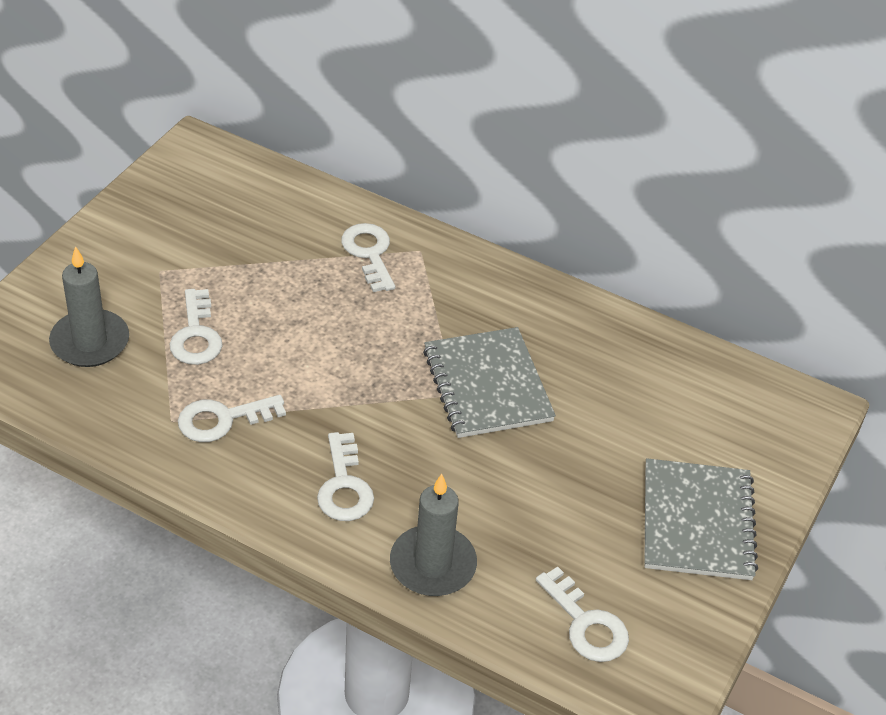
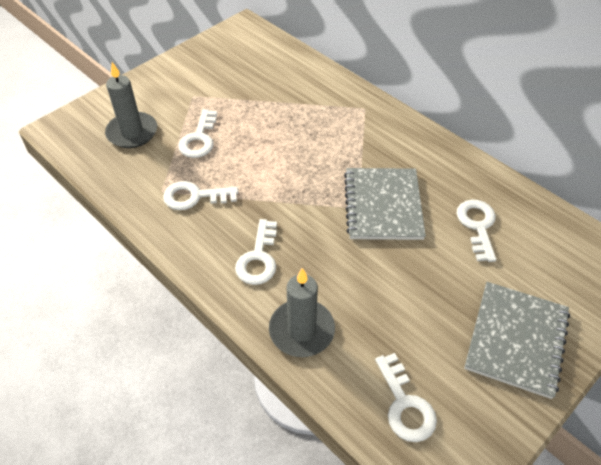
camera: 20 degrees right, 5 degrees up
white key [341,223,395,292] -> white key moved to [456,200,496,262]

